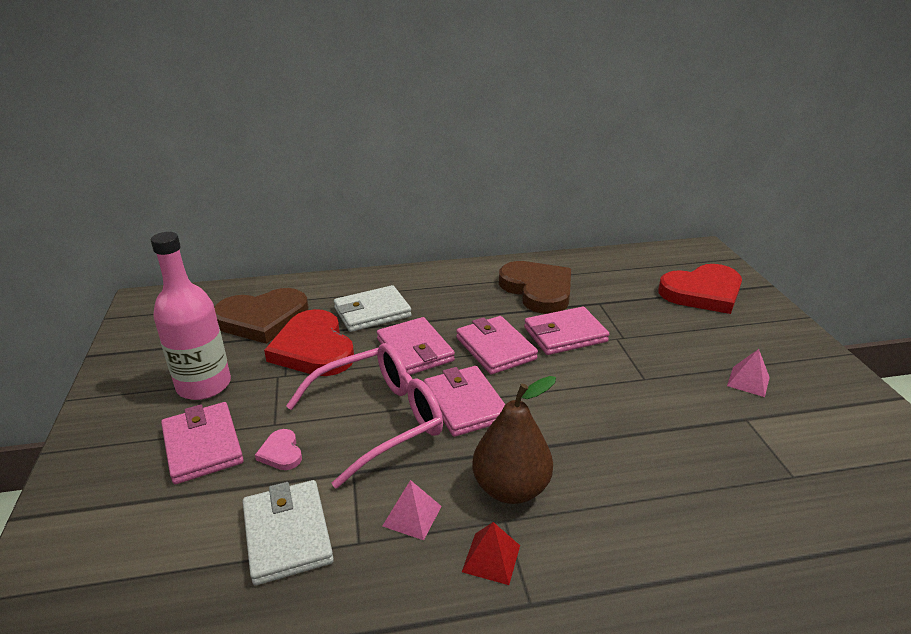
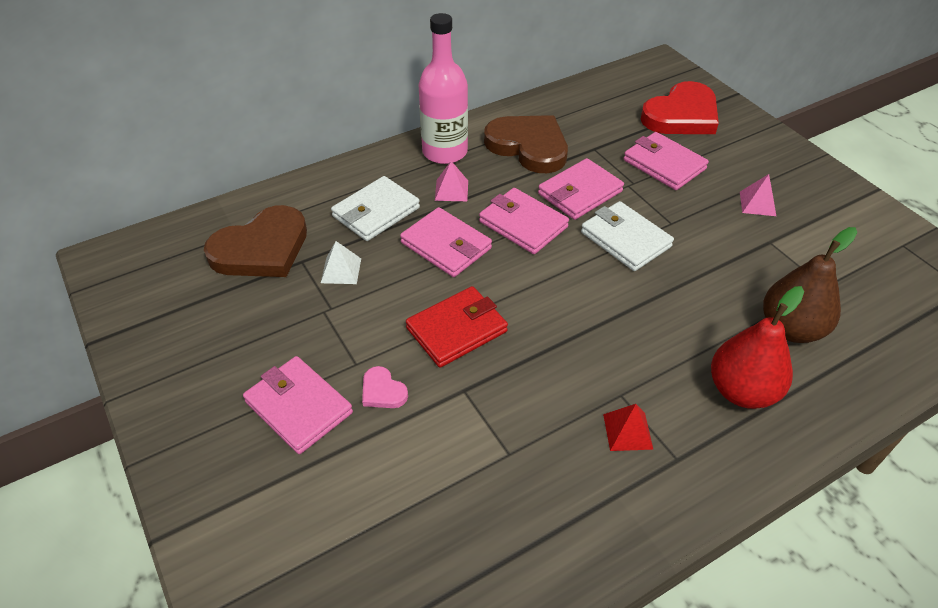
camera: 20 degrees left, 15 degrees up
pink bottle [151,232,231,400] -> pink bottle moved to [419,13,468,164]
white wallet [242,480,334,585] -> white wallet moved to [581,201,674,271]
red heart [264,309,354,376] -> white pyramid [321,241,361,284]
pink glasses [286,343,443,488] -> red wallet [406,286,508,368]
pink pyramid [383,480,442,540] -> pink pyramid moved to [435,161,468,201]
pink wallet [424,366,505,437] -> pink wallet moved to [624,132,709,190]
brown pear [472,376,556,504] -> brown pear moved to [763,227,857,343]
none -> red pear [711,286,804,409]

